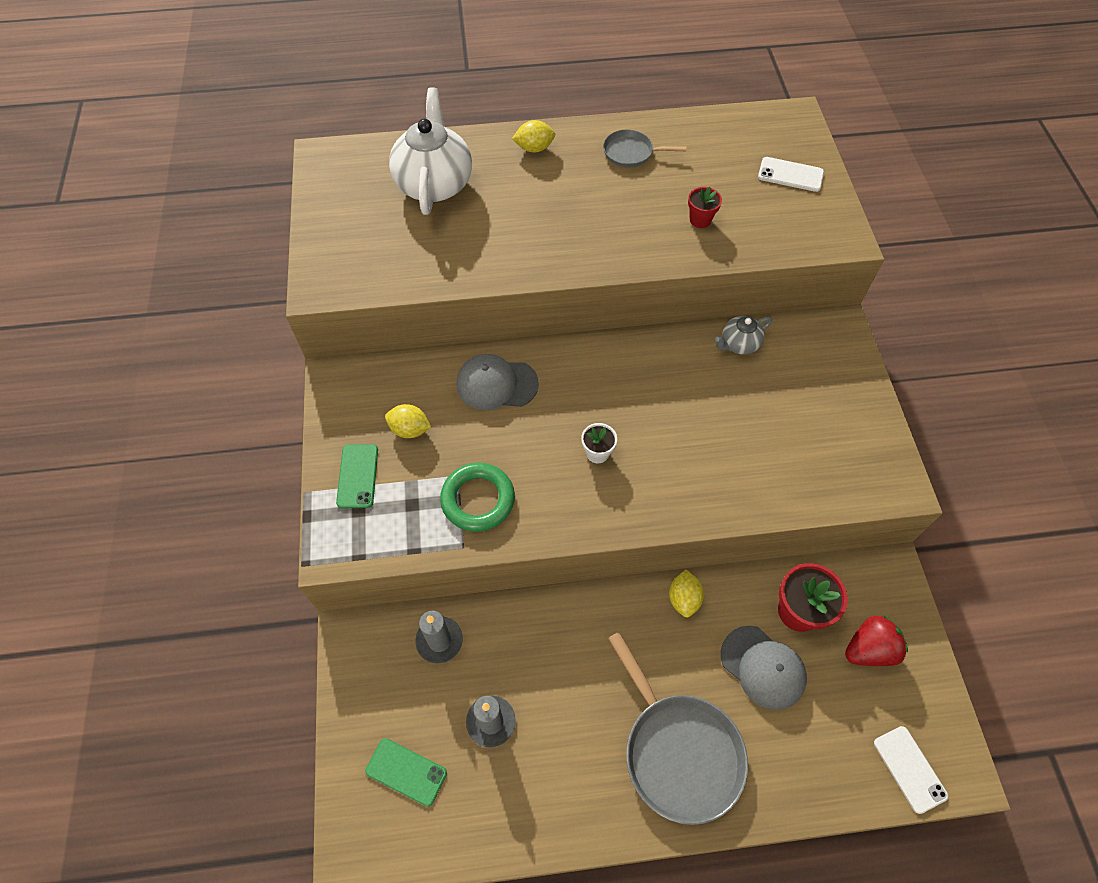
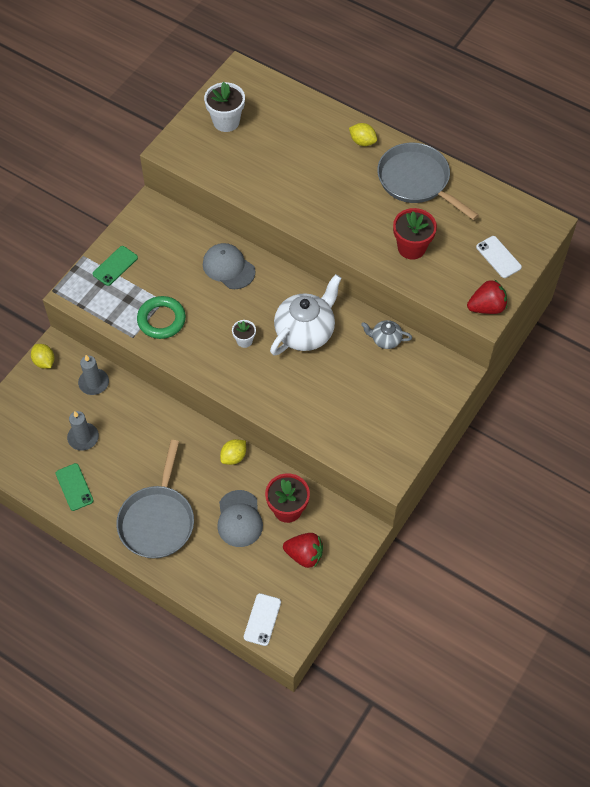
camera: 40 degrees right, 0 degrees up
green phone [365,738,447,807] -> green phone moved to [56,463,94,511]
yellow lemon [385,404,431,438] -> yellow lemon moved to [31,344,55,369]
white teapot [389,87,472,215] -> white teapot moved to [270,274,342,356]
grey pan [603,129,686,168] -> grey pan [377,143,479,220], size x1.94
red flower pot [688,187,722,228] -> red flower pot [393,208,437,260], size x1.77
none -> white flower pot [204,82,245,132]
none -> red strawberry [467,279,507,314]

